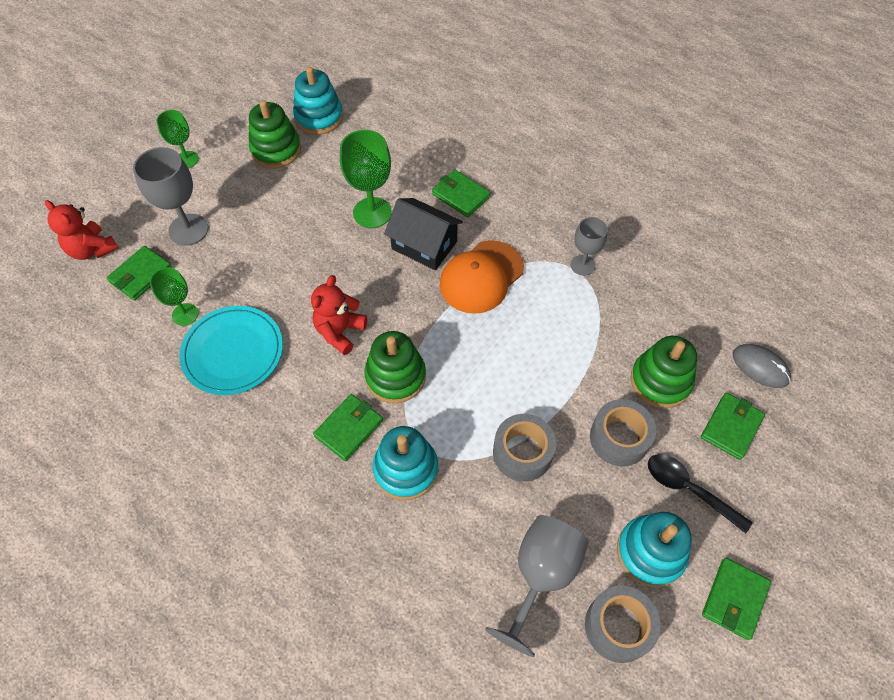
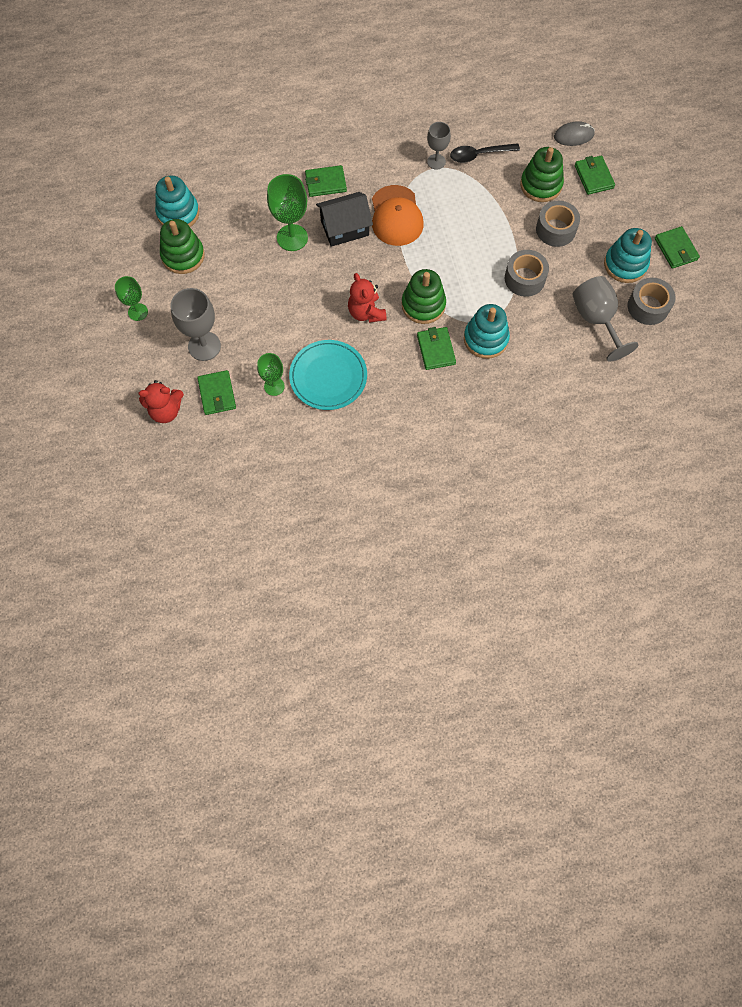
camera: 50 degrees left, 10 degrees up
black spoon [648,454,753,533] -> black spoon moved to [450,143,520,163]

